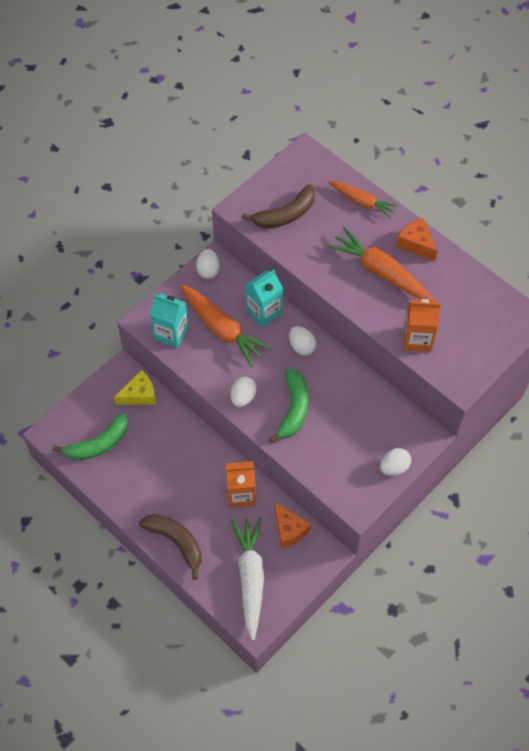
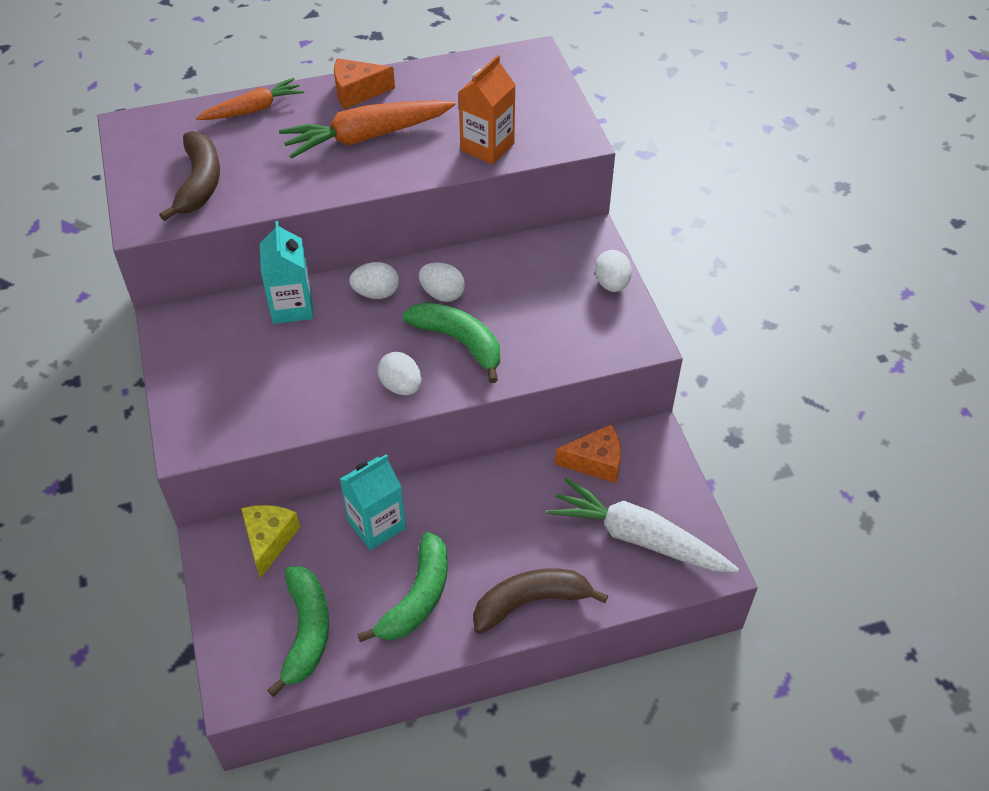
camera: 60 degrees left, 10 degrees down
turquoise carton [150,294,188,348] -> turquoise carton moved to [340,455,406,550]
orange carrot [180,284,272,367] -> none
white egg [196,249,220,279] -> white egg moved to [419,262,465,302]
orange carton [226,461,256,507] -> none
none -> green banana [358,532,448,642]

